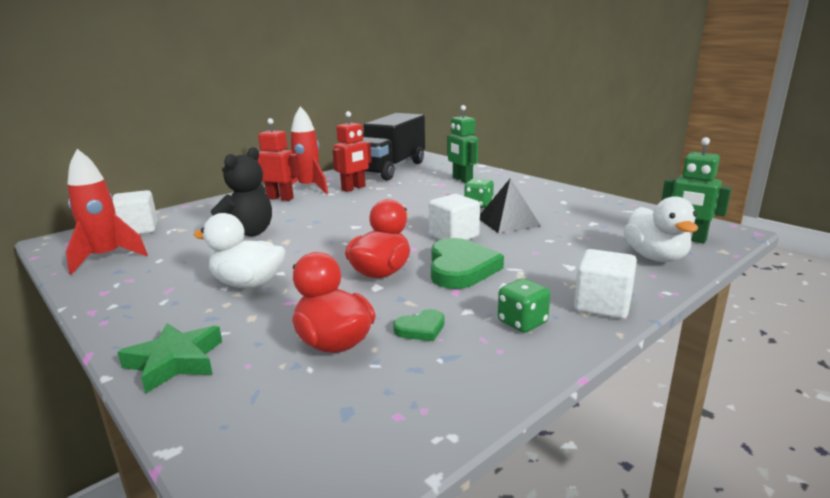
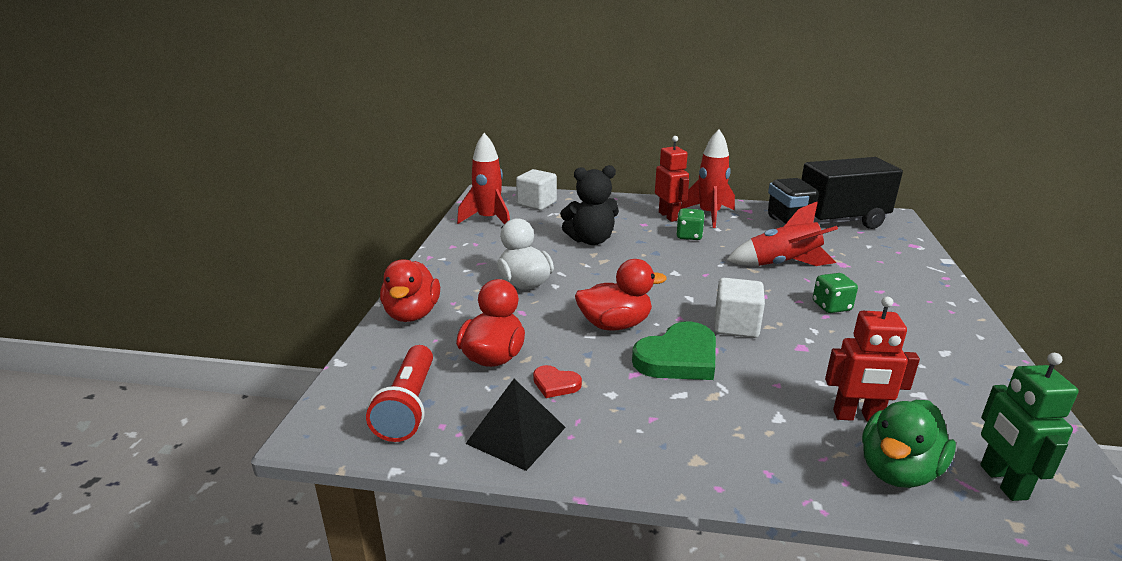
camera: 50 degrees right, 5 degrees up
green star [117,323,222,394] -> red duck [380,259,440,322]
red robot [332,111,372,192] -> red robot moved to [825,297,920,421]
green heart [393,309,444,341] -> red heart [533,365,582,398]
green robot [447,105,478,183] -> none
black pyramid [480,178,541,233] -> black pyramid moved to [465,379,566,471]
green dice [498,278,550,333] -> green dice moved to [676,208,705,240]
white cube [574,249,637,319] -> none
white duck [624,196,698,262] -> green duck [862,400,956,488]
none -> red flashlight [366,345,433,442]
none -> red rocket [726,202,838,266]

